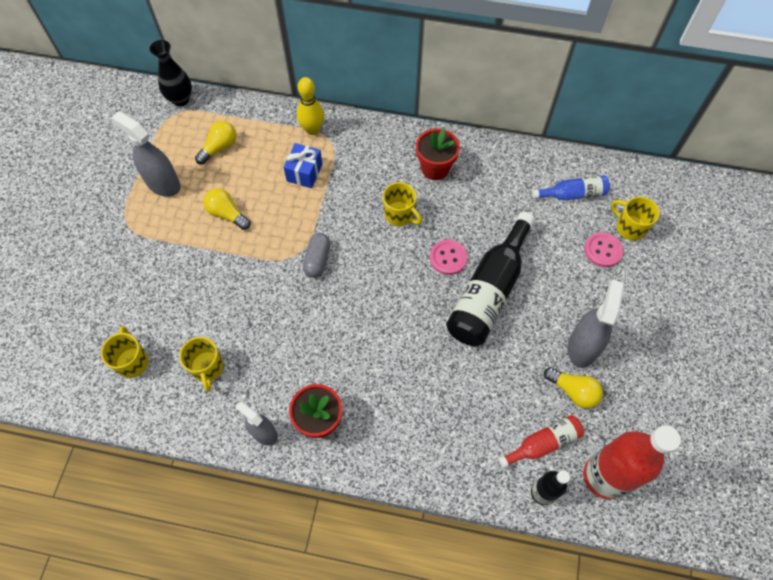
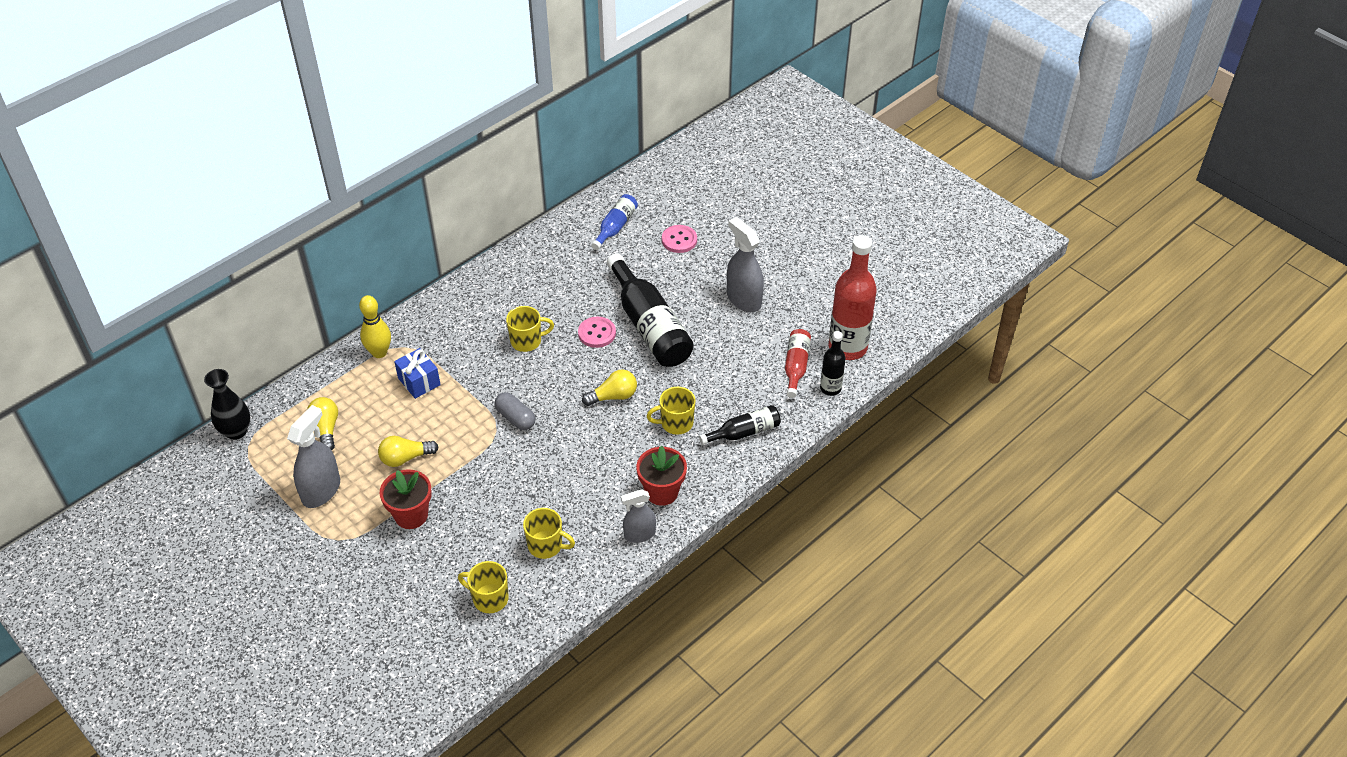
camera: 55 degrees left, 15 degrees down
grey spray bottle [111,111,181,197] -> grey spray bottle turned 135 degrees clockwise [287,405,340,508]
red flower pot [416,128,460,180] -> red flower pot moved to [380,469,432,529]
yellow light bulb [544,367,603,409] -> yellow light bulb moved to [582,369,637,406]
yellow mug [611,197,660,241] -> yellow mug moved to [647,387,696,435]
none -> black bottle [699,405,781,445]

